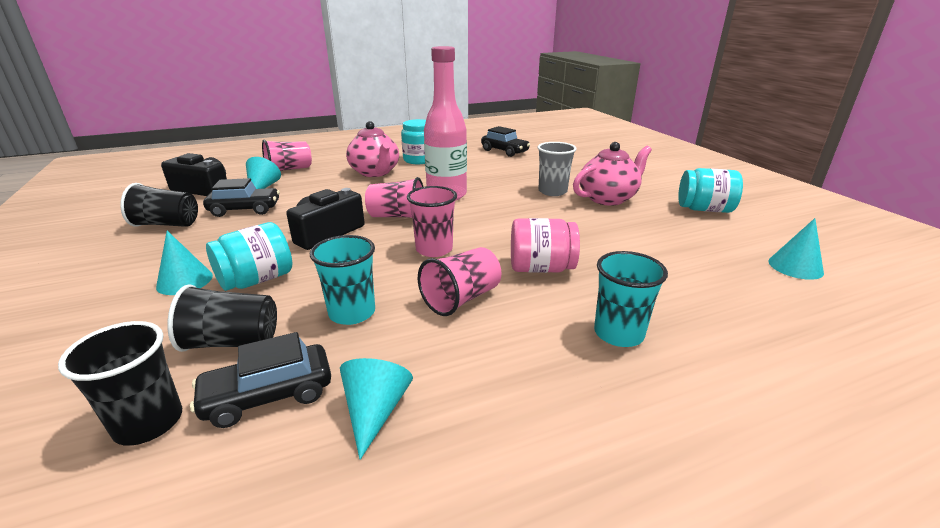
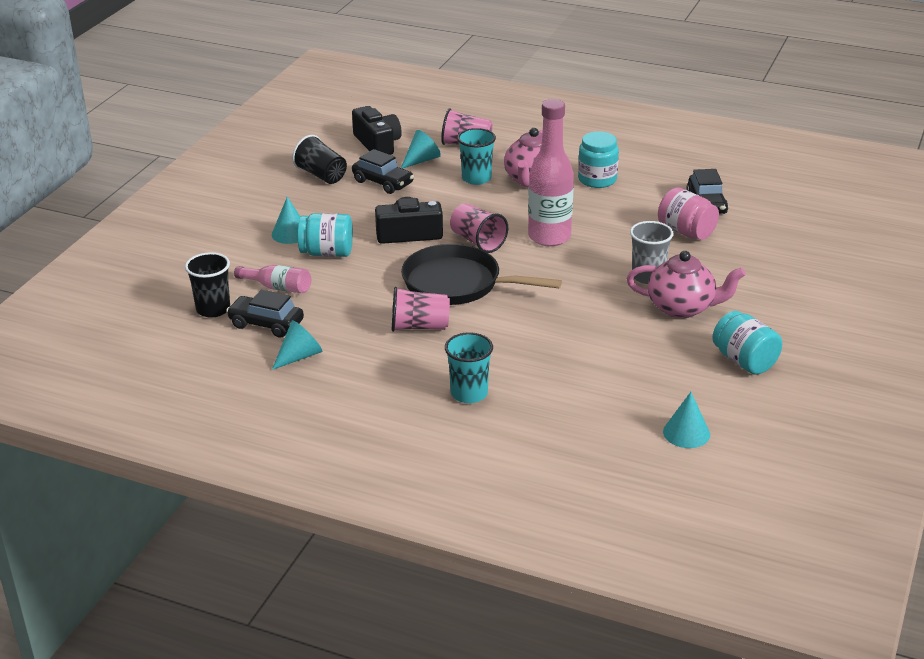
camera: 45 degrees right, 5 degrees up
black cup [167,284,277,352] -> pink bottle [234,265,311,293]
turquoise cup [310,235,375,325] -> turquoise cup moved to [457,128,496,185]
pink cup [407,186,457,257] -> black pan [401,244,562,305]
pink jar [511,218,580,273] -> pink jar moved to [658,187,719,240]

